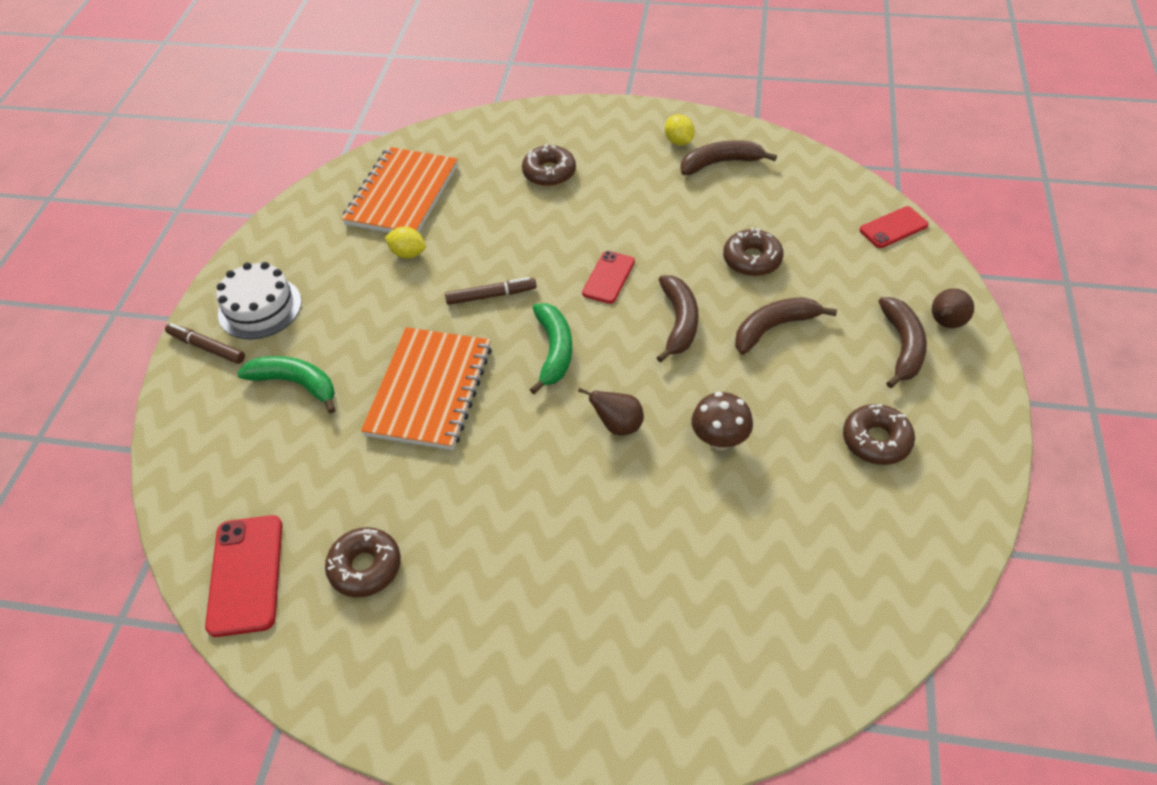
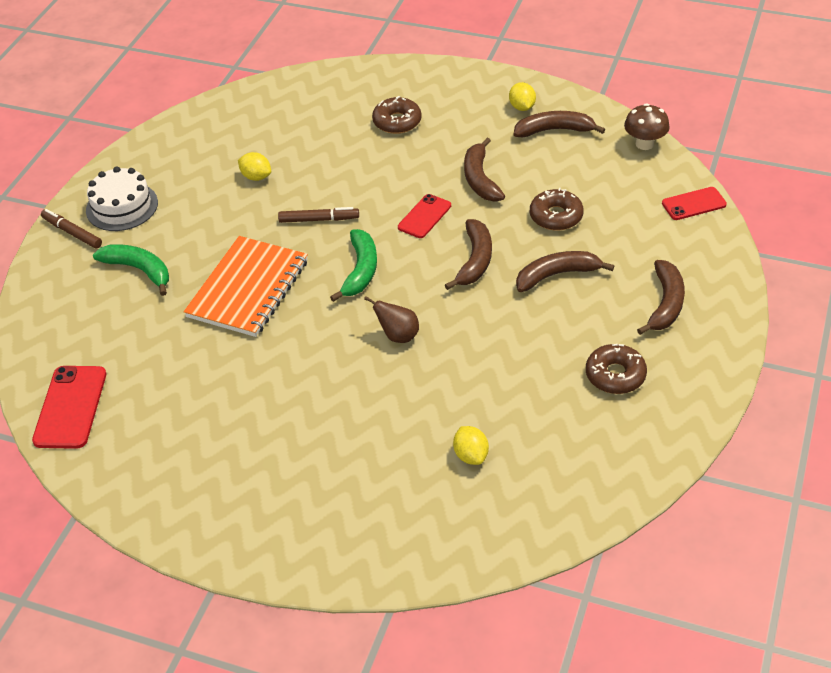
camera: 10 degrees right, 5 degrees down
brown donut [325,527,401,597] -> none
orange notebook [342,147,458,233] -> none
brown mushroom [692,392,753,450] -> brown mushroom moved to [624,103,670,150]
brown pear [932,288,974,328] -> none
none -> yellow lemon [453,426,489,465]
none -> brown banana [464,138,505,202]

